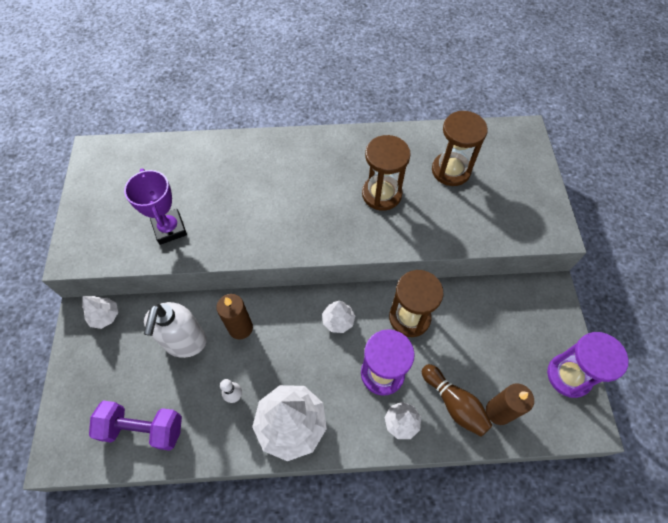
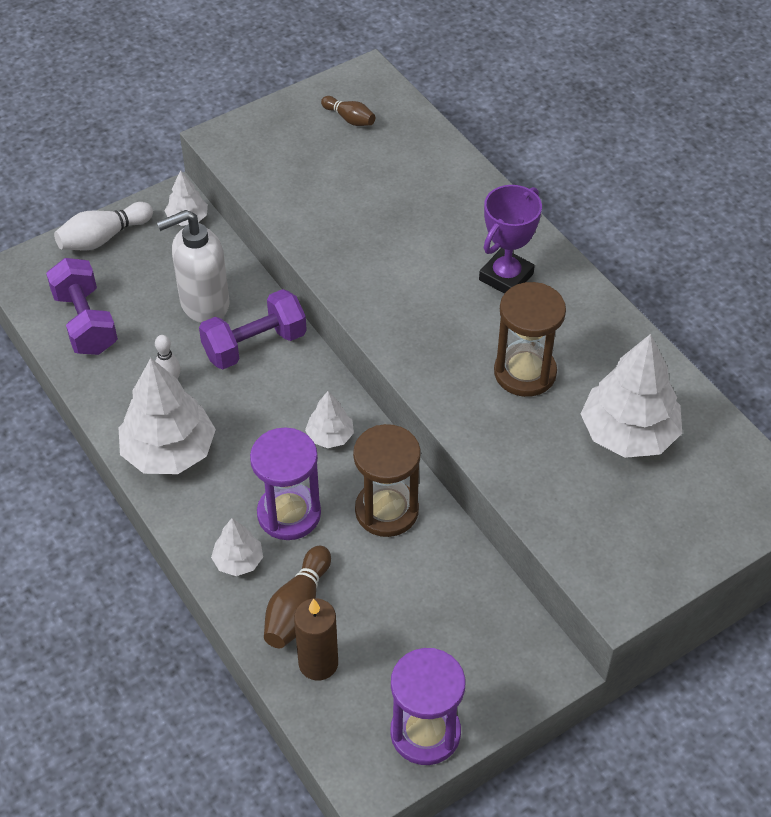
camera: 60 degrees right, 10 degrees down
purple trophy [124,169,187,245] -> purple trophy moved to [479,185,542,294]
brown candle [216,294,253,340] -> purple dumbbell [199,289,307,369]
brown hourglass [432,111,488,186] -> white tree [581,334,682,458]
none -> white bowling pin [54,202,153,250]
none -> brown bowling pin [321,96,375,126]

